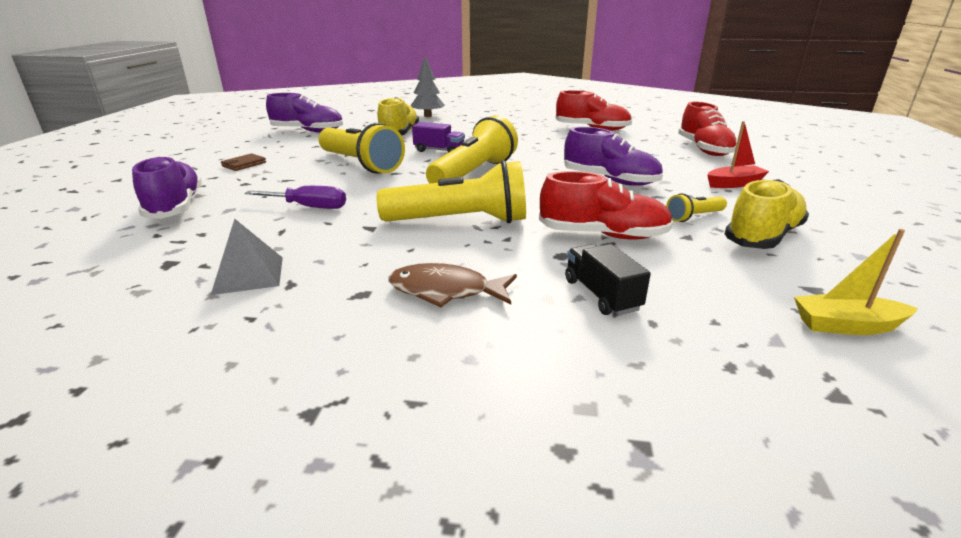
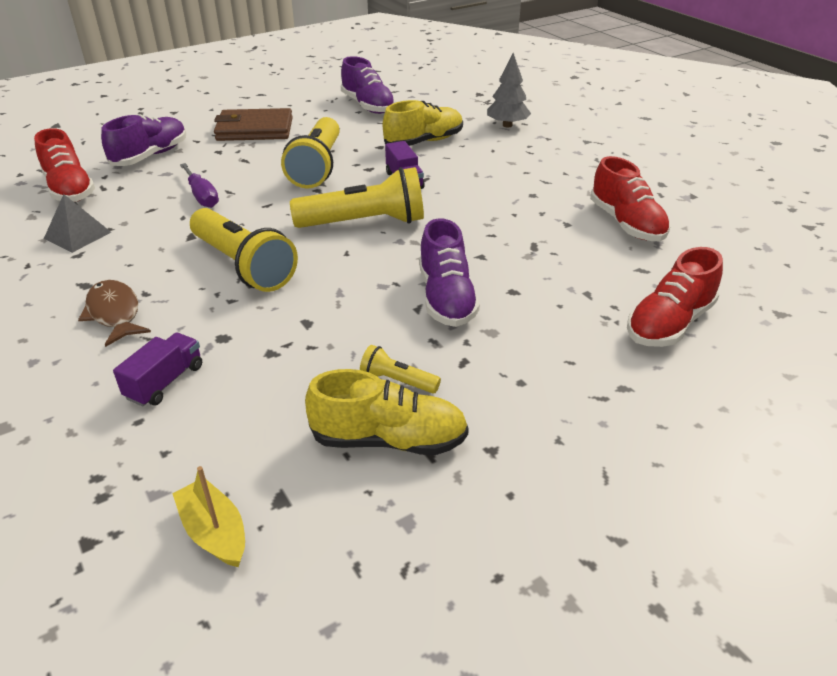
camera: 50 degrees right, 10 degrees up
brown wallet [221,153,266,171] -> brown wallet [214,108,293,141], size x2.19
red shoe [539,171,673,239] -> red shoe moved to [34,128,95,202]
black truck [565,244,651,316] -> purple truck [113,333,202,407]
red boat [707,121,769,188] -> none

